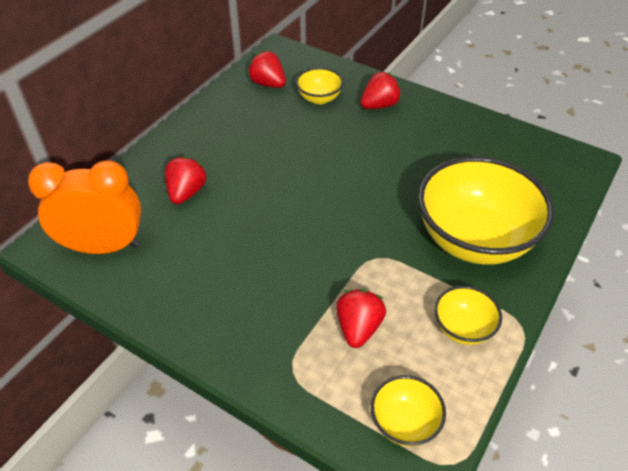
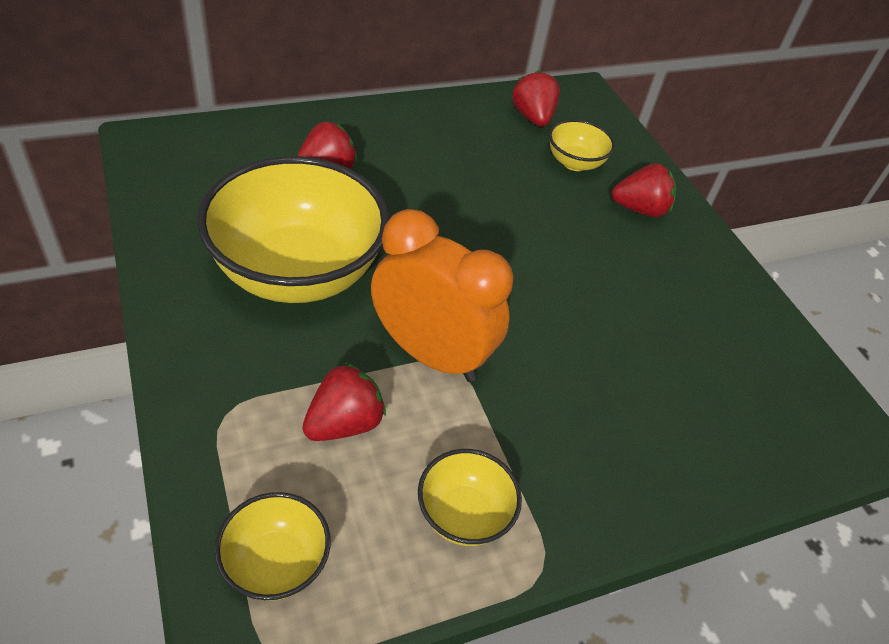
camera: 30 degrees right, 0 degrees up
orange clock [28,160,142,254] -> orange clock moved to [371,209,513,382]
yellow bowl [418,156,554,265] -> yellow bowl moved to [197,156,389,303]

